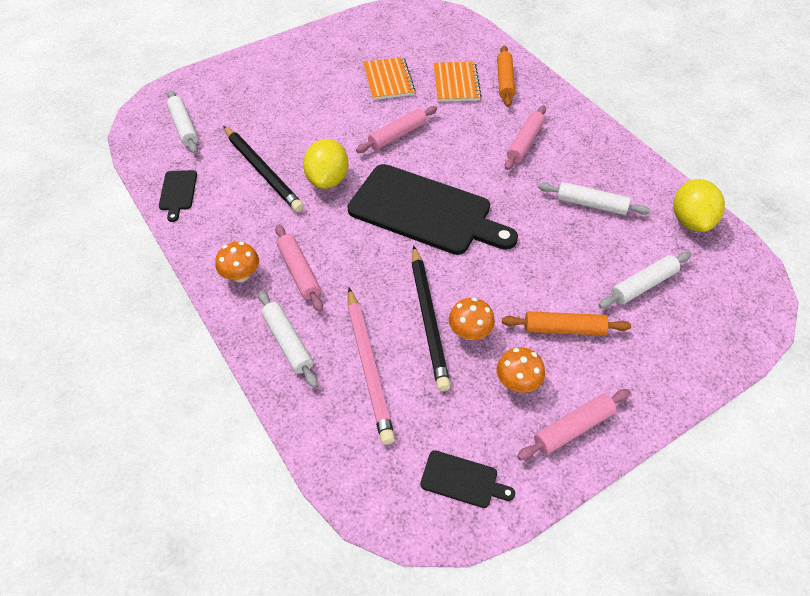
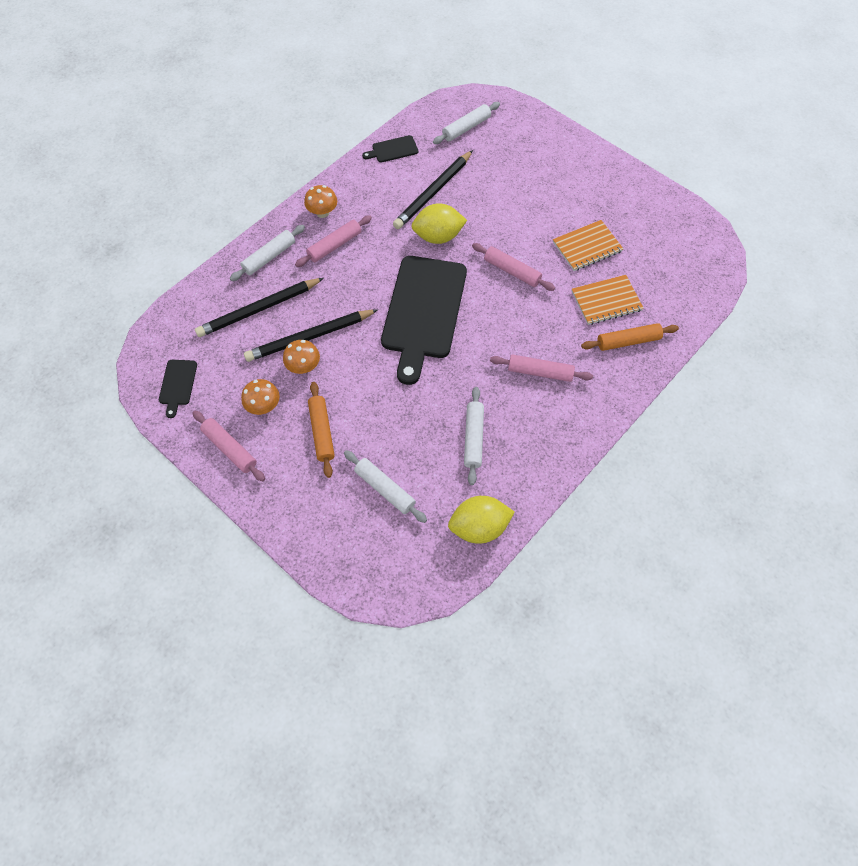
camera: 75 degrees right, 10 degrees up
pink pencil [348,288,395,445] -> black pencil [195,278,324,337]

